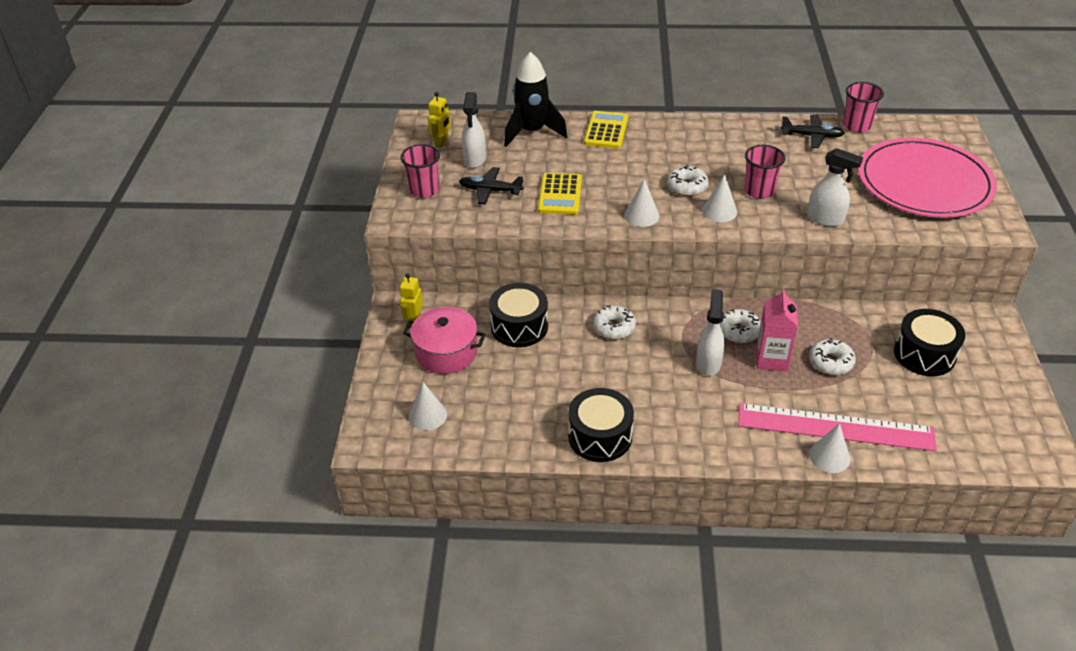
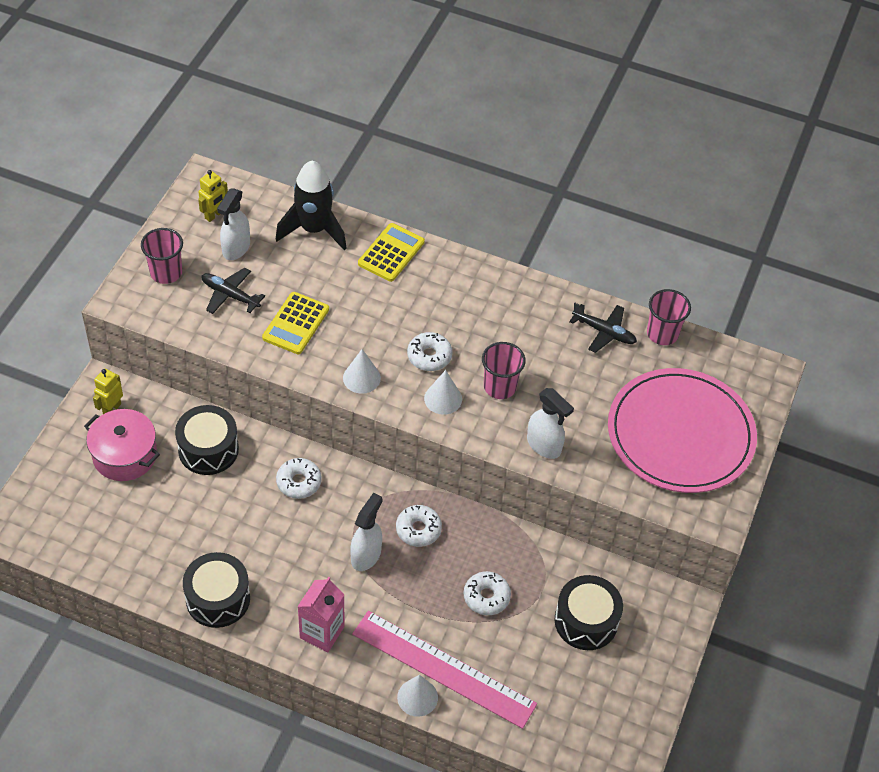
camera: 15 degrees right, 10 degrees up
white cone [409,382,447,430] -> none
pink carton [756,289,798,371] -> pink carton moved to [298,576,345,652]

